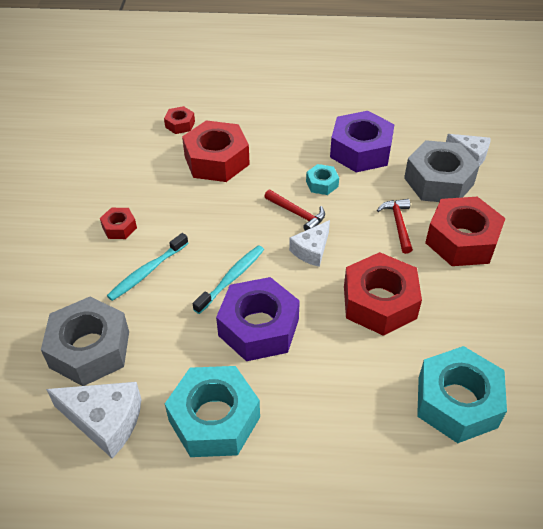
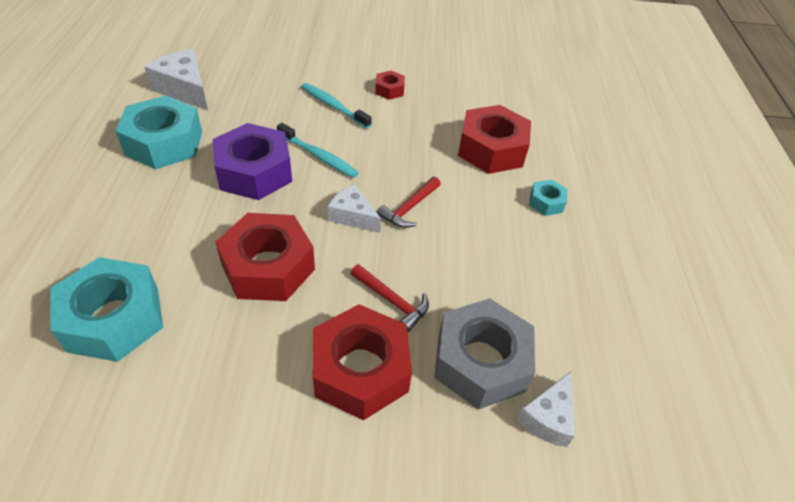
camera: 85 degrees right, 0 degrees up
grey nut [41,296,129,386] -> none
white cheese [46,382,141,458] -> white cheese turned 120 degrees clockwise [144,49,208,110]
red nut [164,106,195,134] -> none
turquoise nut [306,164,339,195] -> turquoise nut moved to [529,179,568,216]
purple nut [330,111,395,172] -> none
red hammer [377,199,413,254] -> red hammer turned 45 degrees clockwise [350,264,429,332]

